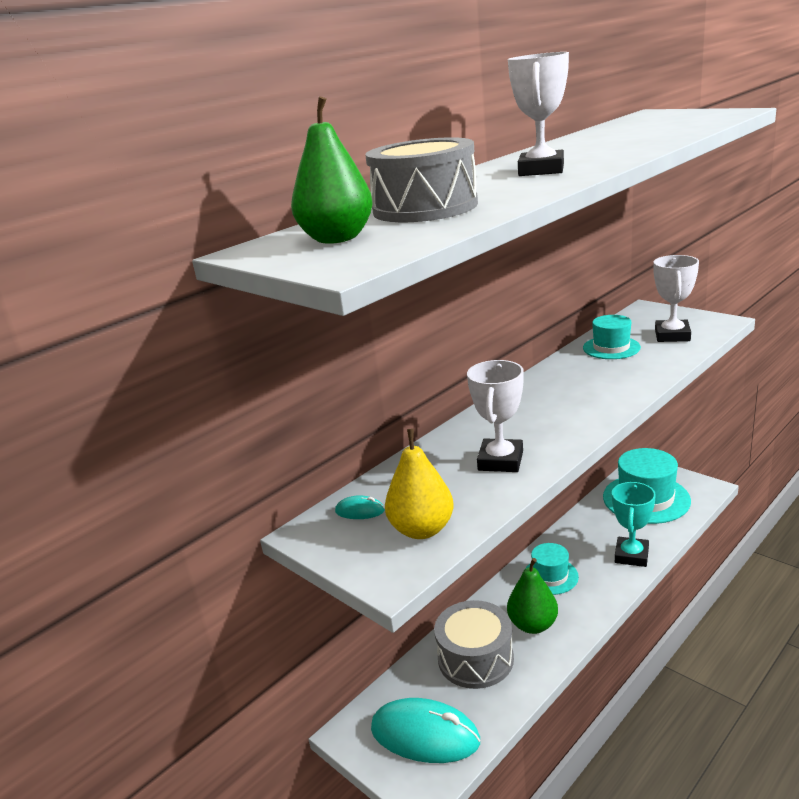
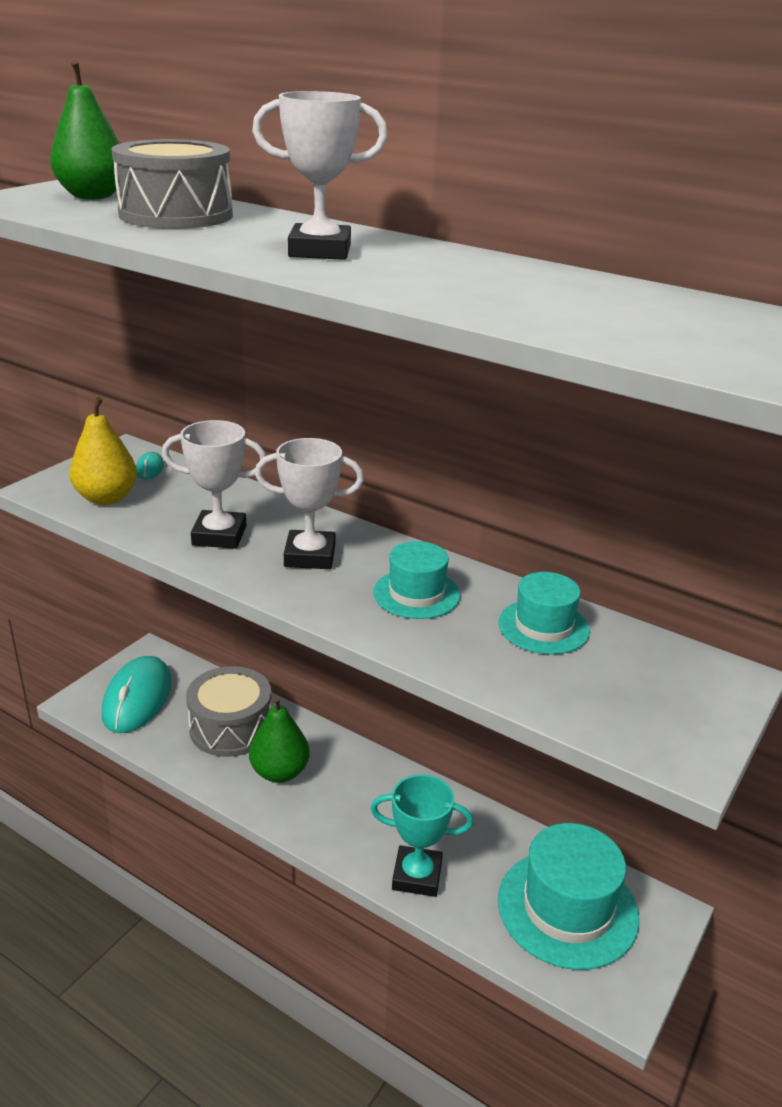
camera: 75 degrees right, 5 degrees up
turquoise hat [525,543,579,595] -> turquoise hat moved to [373,541,460,619]
white trophy [653,255,699,342] -> white trophy moved to [255,438,364,569]

